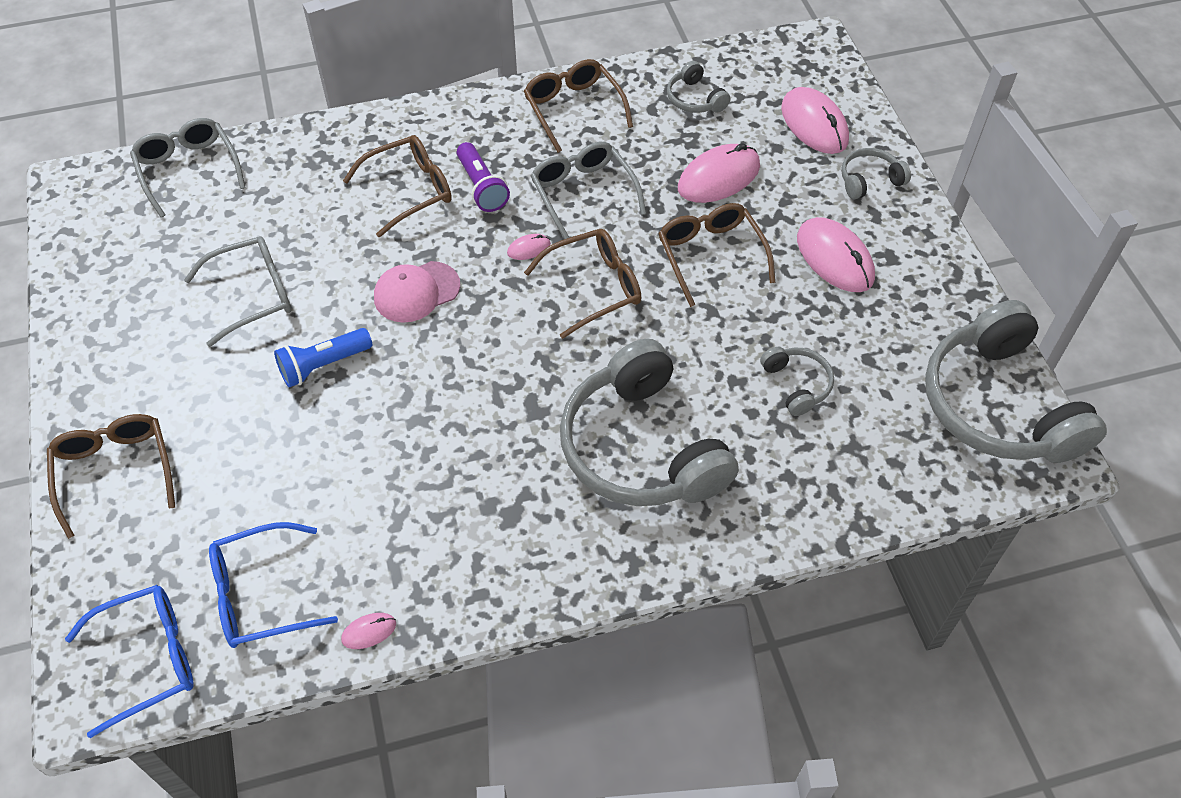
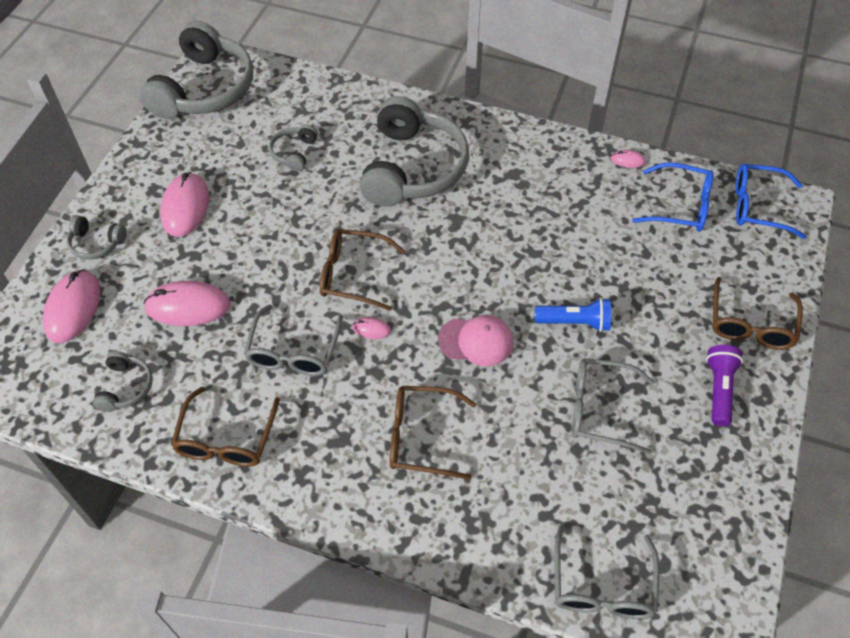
camera: 145 degrees left, 0 degrees up
purple flashlight [457,142,510,212] -> purple flashlight moved to [706,345,743,426]
brown glasses [658,203,775,307] -> none

